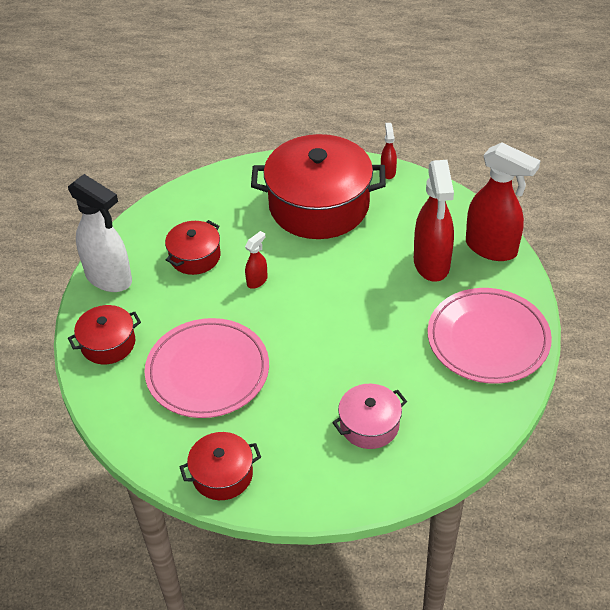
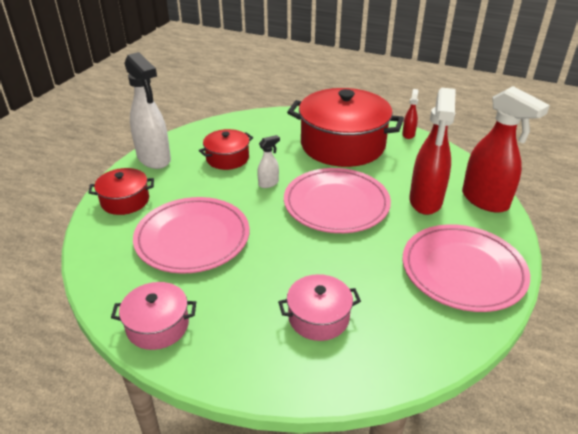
camera: 15 degrees right, 10 degrees down
red pot [180,432,261,500] -> pink pot [111,282,196,350]
red spray bottle [245,231,268,289] -> white spray bottle [257,135,280,188]
none -> pink plate [284,168,391,233]

